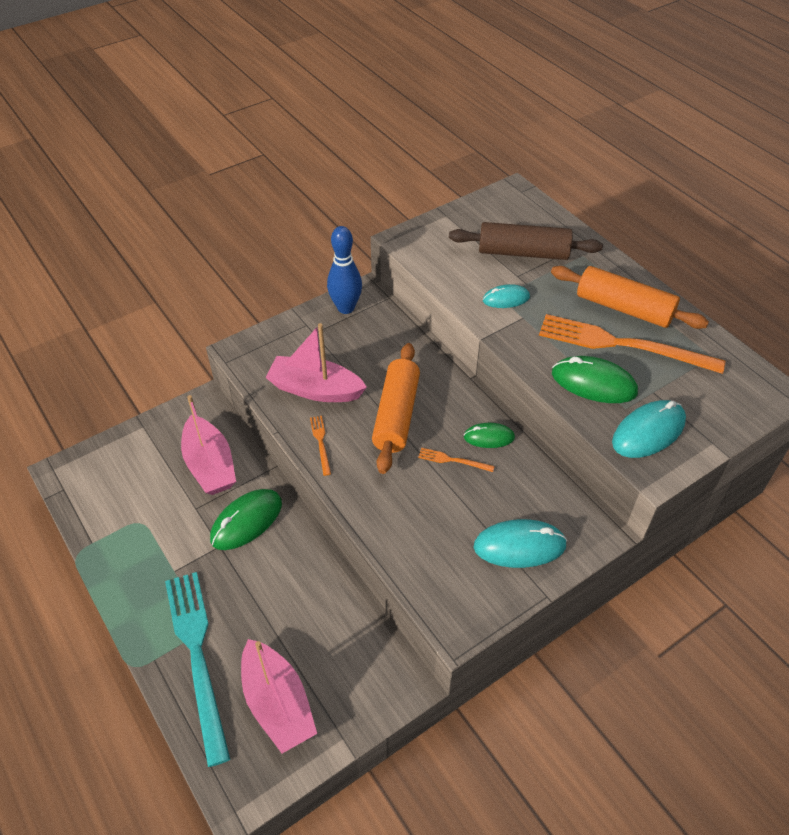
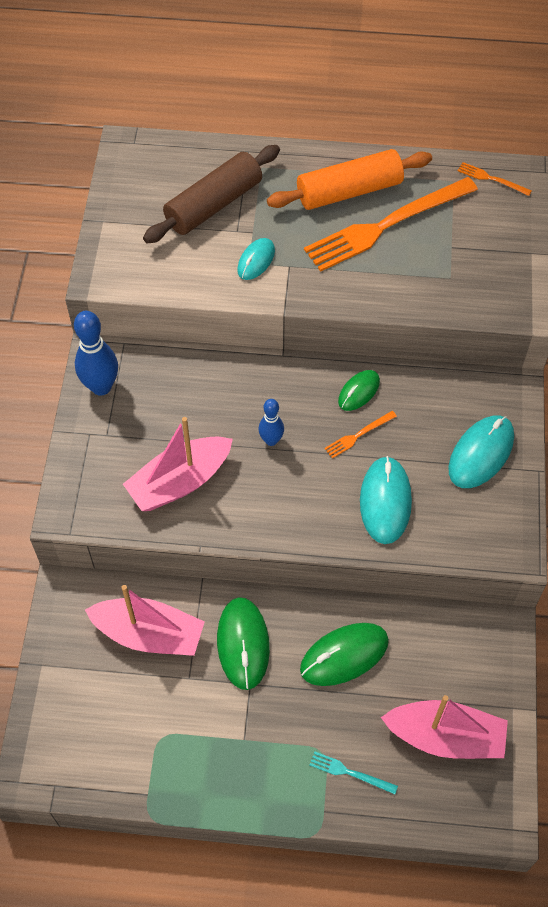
camera: 50 degrees left, 10 degrees up
turquoise fork [165,572,230,767] -> turquoise fork [310,751,398,794], size x0.41
orange fork [310,416,331,476] -> orange fork moved to [458,162,532,196]
orange rolling pin [372,343,420,474] -> blue bowling pin [259,399,284,446]
green mouse [552,356,638,403] -> green mouse moved to [300,623,389,686]
turquoise mouse [612,400,686,458] -> turquoise mouse moved to [360,456,412,544]

